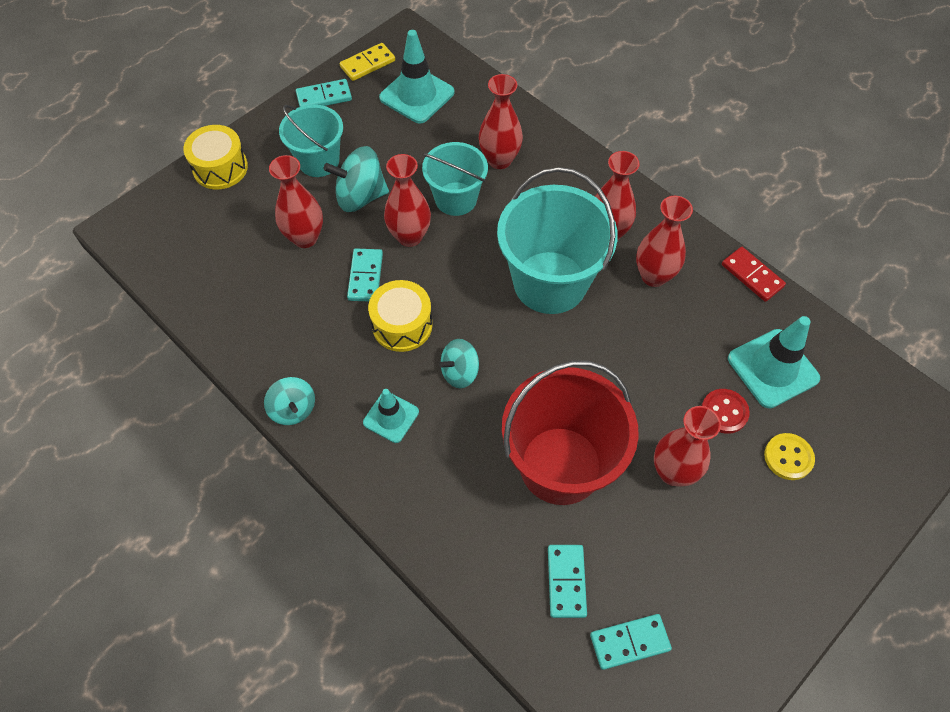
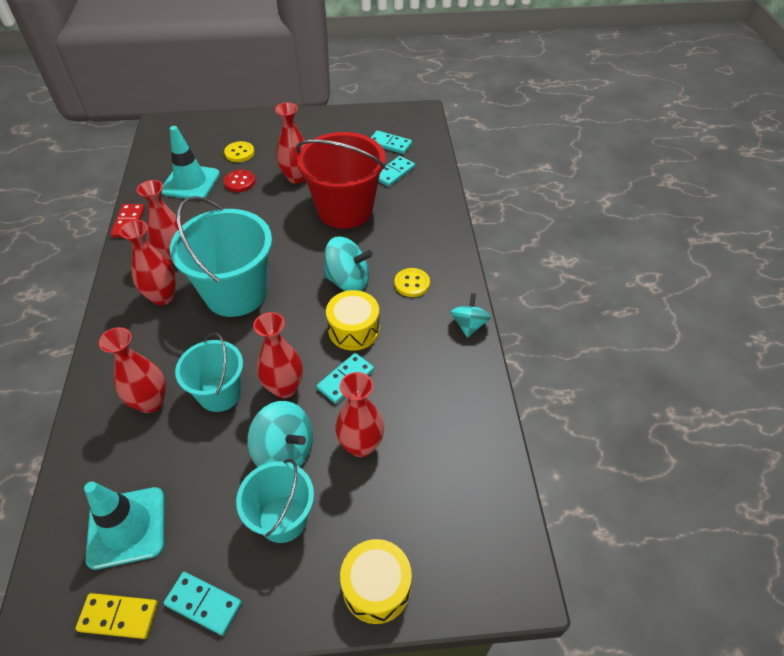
camera: 140 degrees left, 10 degrees down
turquoise traffic cone [363,389,419,443] -> yellow button [395,268,430,297]
turquoise spinning top [439,339,479,389] -> turquoise spinning top [323,237,373,291], size x1.54

